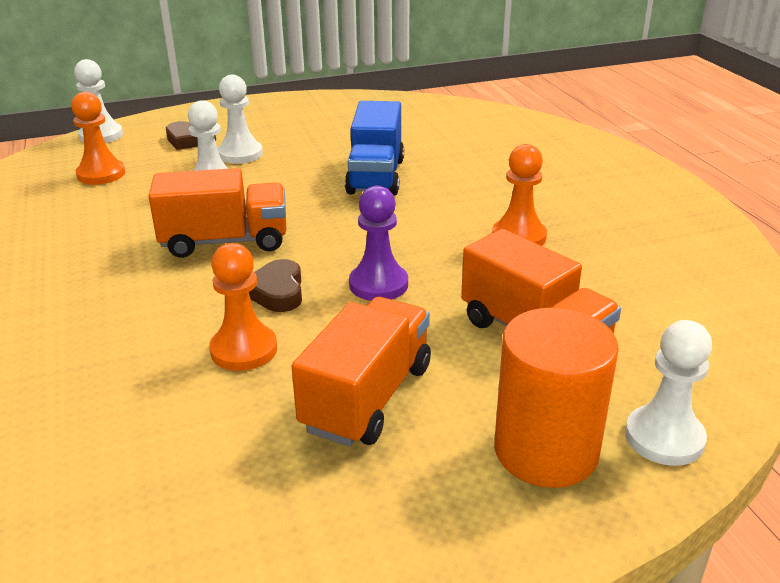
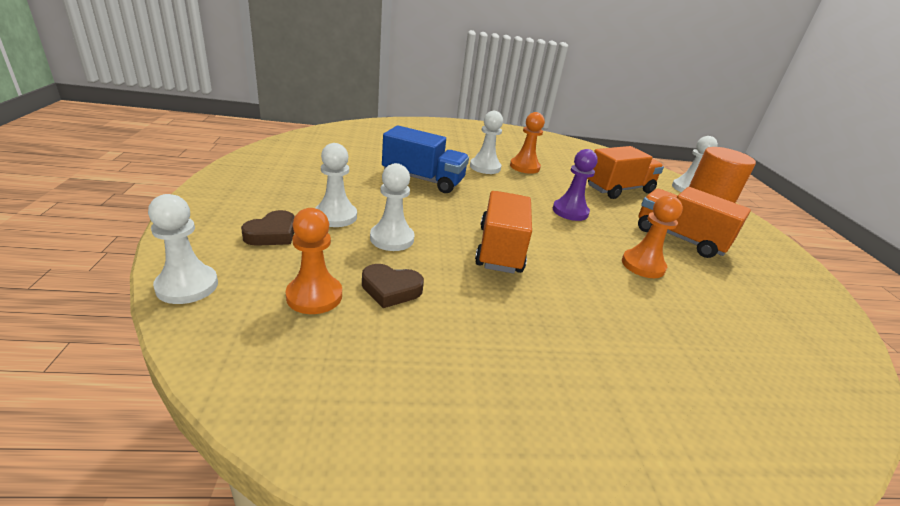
camera: 80 degrees left, 0 degrees up
brown heart [249,259,302,312] -> brown heart moved to [362,264,424,308]
none -> white pawn [470,111,503,174]

